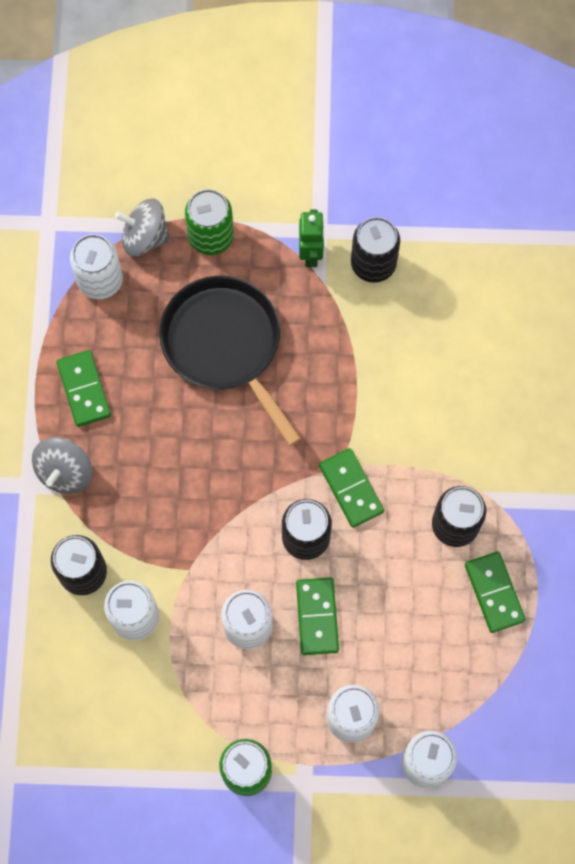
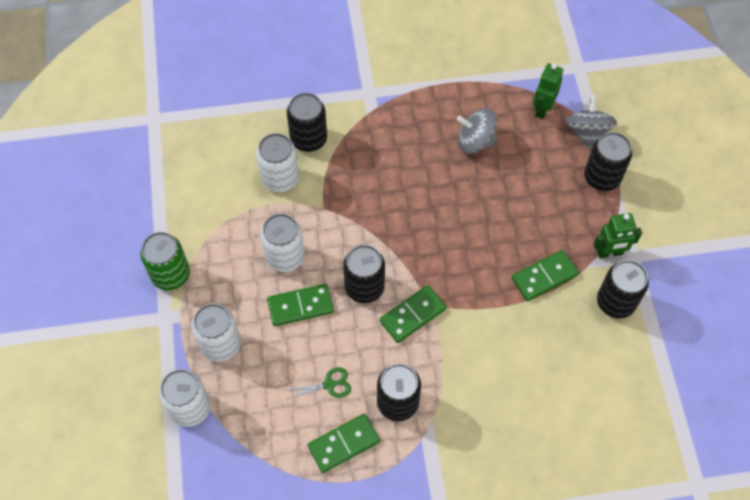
camera: 80 degrees right, 10 degrees down
grey spinning top [32,437,92,494] -> grey spinning top moved to [457,108,497,153]
green domino [56,350,111,427] -> green domino moved to [512,250,579,301]
white can [70,234,123,299] -> green robot [533,63,563,119]
black pan [159,276,302,446] -> none
green can [185,189,234,255] -> black can [584,132,632,191]
none -> green scissors [287,367,351,399]

